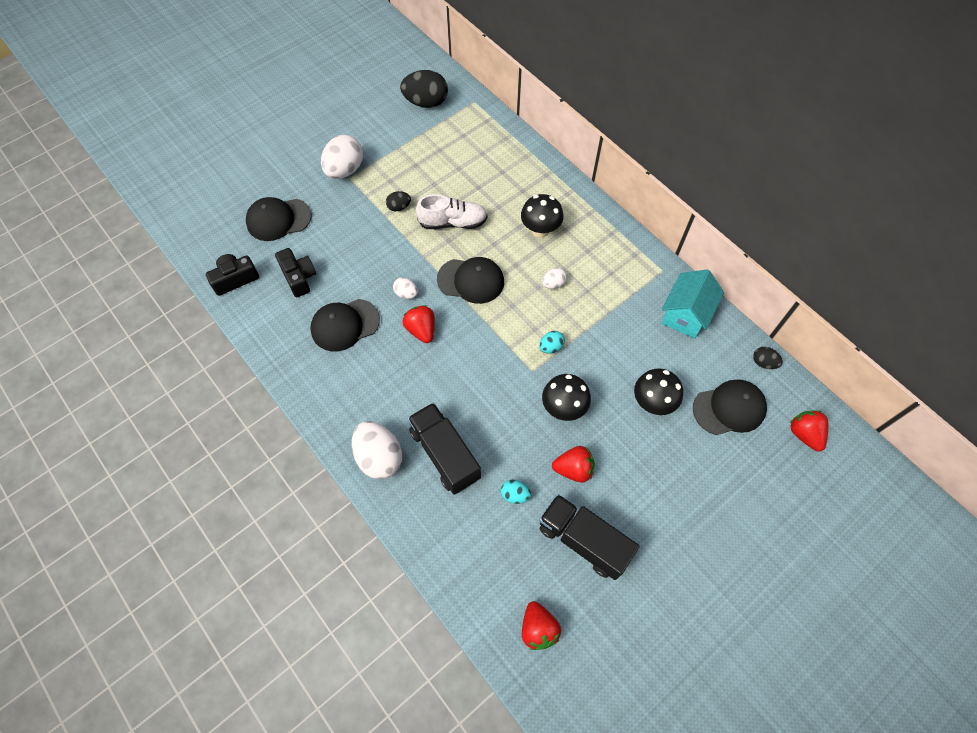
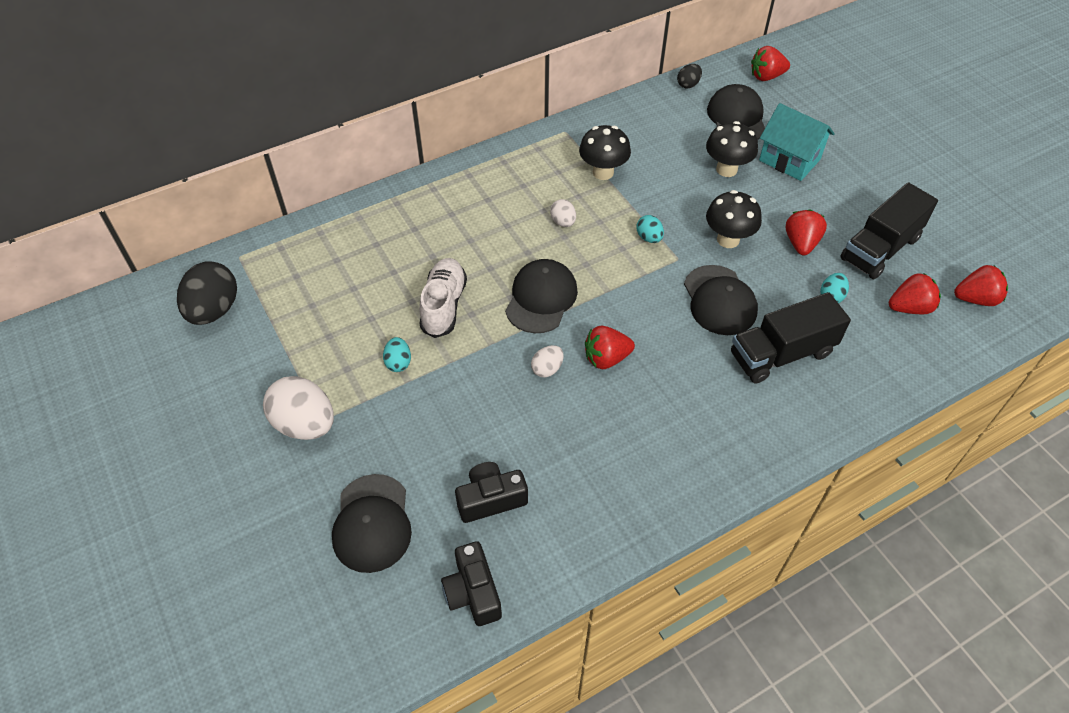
camera: 80 degrees left, 10 degrees down
black cap [310,299,380,352] -> black cap moved to [684,265,758,335]
white egg [352,421,402,479] -> none
black egg [386,191,411,211] -> turquoise egg [383,337,411,372]
black mushroom [521,194,563,238] -> black mushroom moved to [579,125,631,180]
turquoise house [661,269,724,338] -> turquoise house moved to [759,103,835,181]
none -> red strawberry [889,273,941,314]

